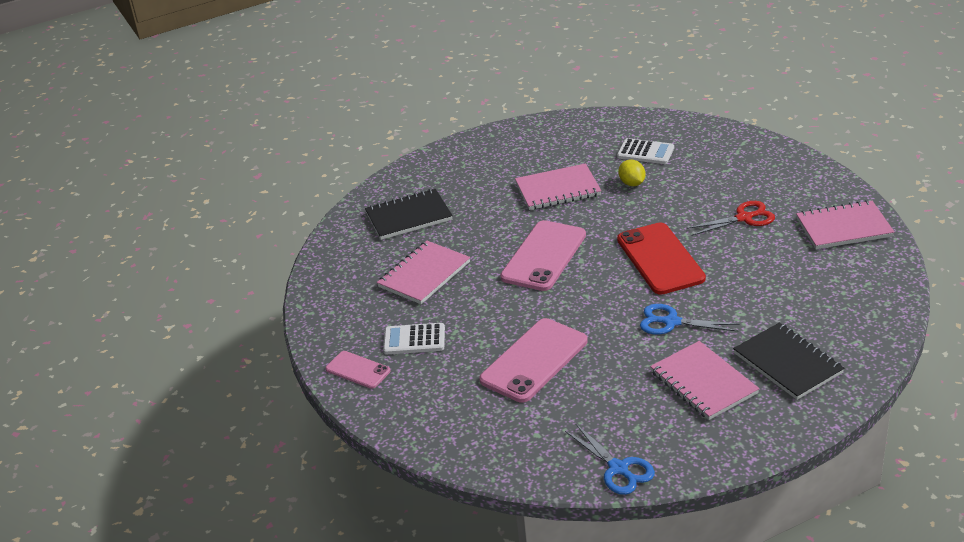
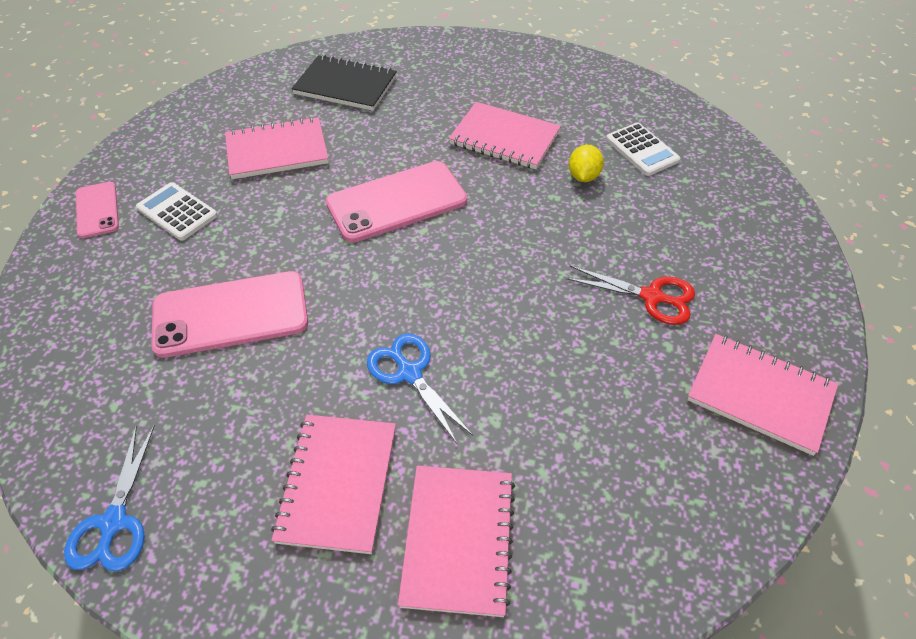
camera: 35 degrees right, 15 degrees up
red phone [617,222,706,295] -> none
black notebook [733,323,844,400] -> pink notebook [398,466,515,617]

